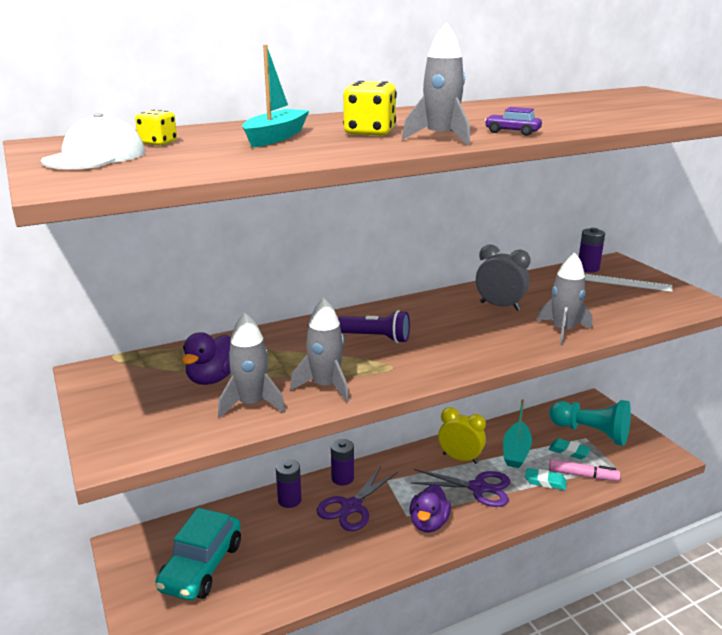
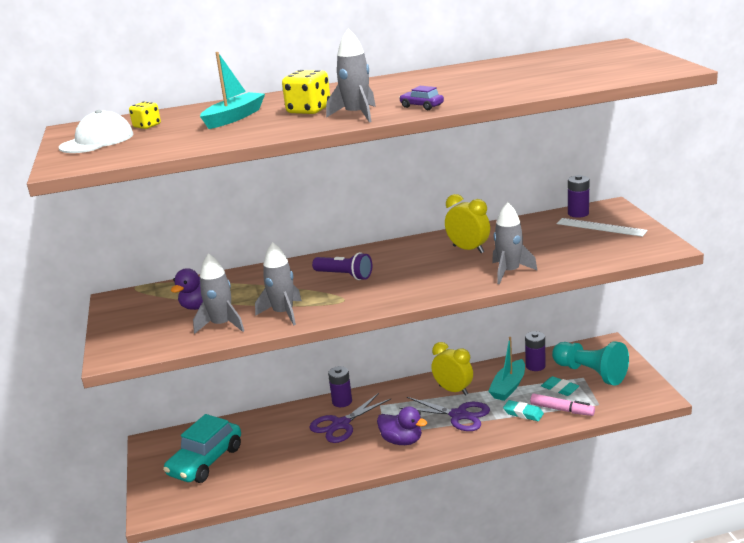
camera: 15 degrees right, 0 degrees up
purple battery [276,459,301,508] -> purple battery moved to [525,331,546,371]
purple duck [409,484,451,533] -> purple duck turned 90 degrees counterclockwise [377,406,427,445]
grey clock [476,244,531,311] -> yellow clock [445,194,490,253]

